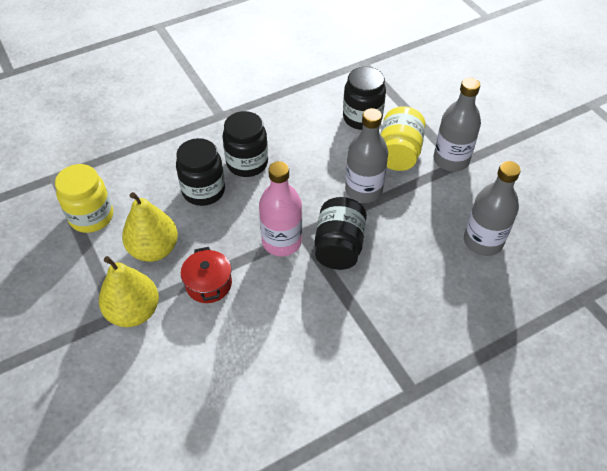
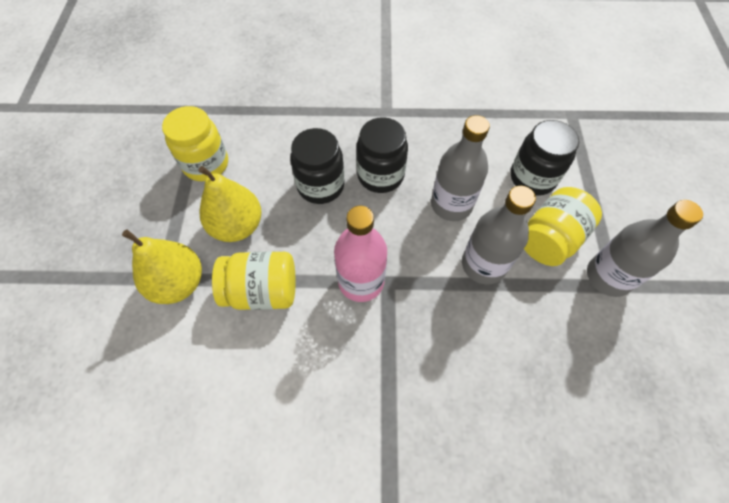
camera: 30 degrees right, 10 degrees up
red pot [181,247,232,303] -> yellow jar [212,251,296,310]
black jar [315,197,367,270] -> none
grey bottle [464,161,521,256] -> grey bottle moved to [431,115,490,221]

